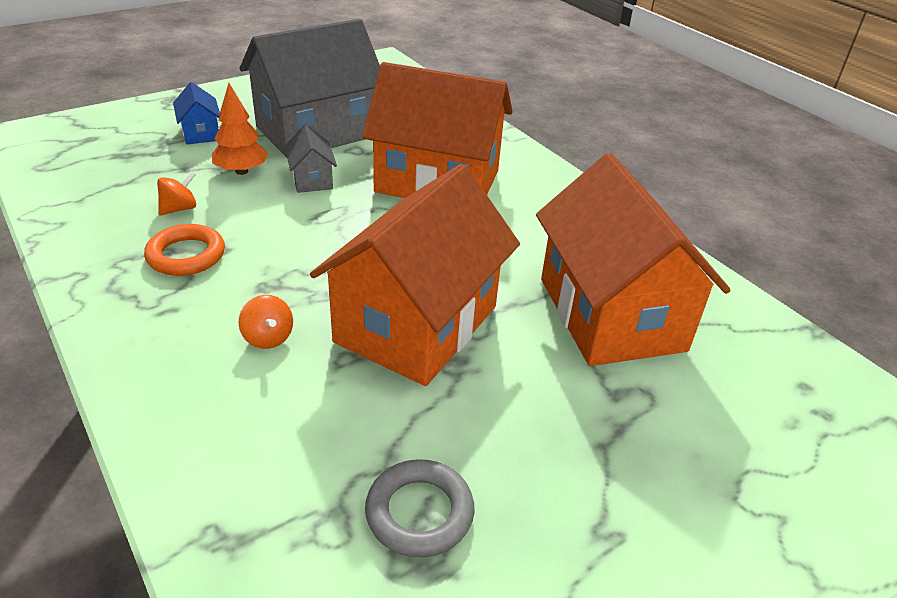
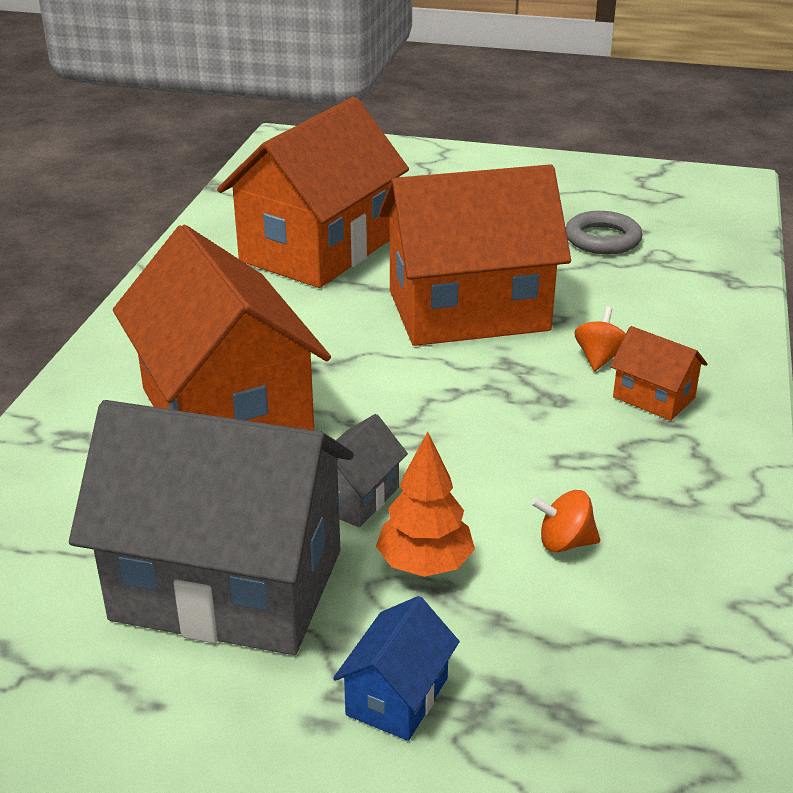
camera: 130 degrees left, 5 degrees down
orange ring [144,224,225,276] -> none
none -> orange house [610,326,708,421]

